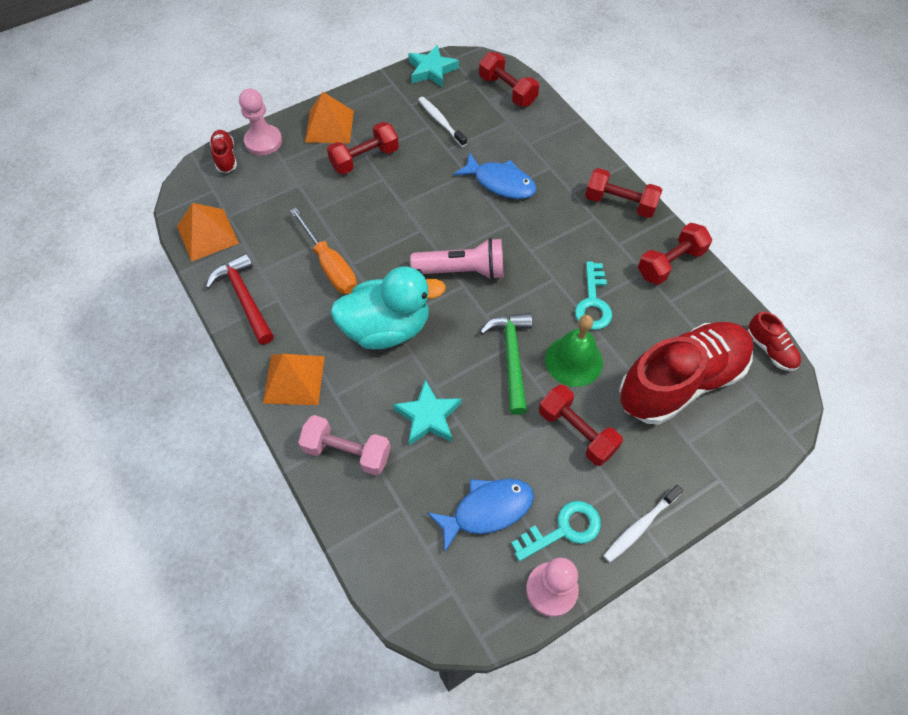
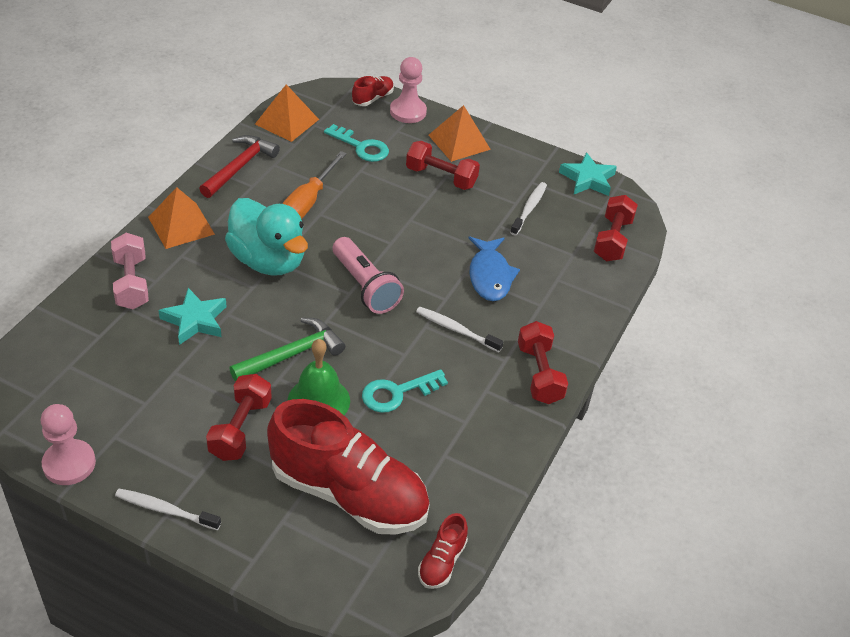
camera: 55 degrees right, 15 degrees down
blue fish [427,479,534,552] -> none
turquoise key [511,501,601,561] -> turquoise key moved to [324,124,389,162]
red dumbbell [638,223,712,285] -> none
none -> white toothbrush [416,307,503,352]

